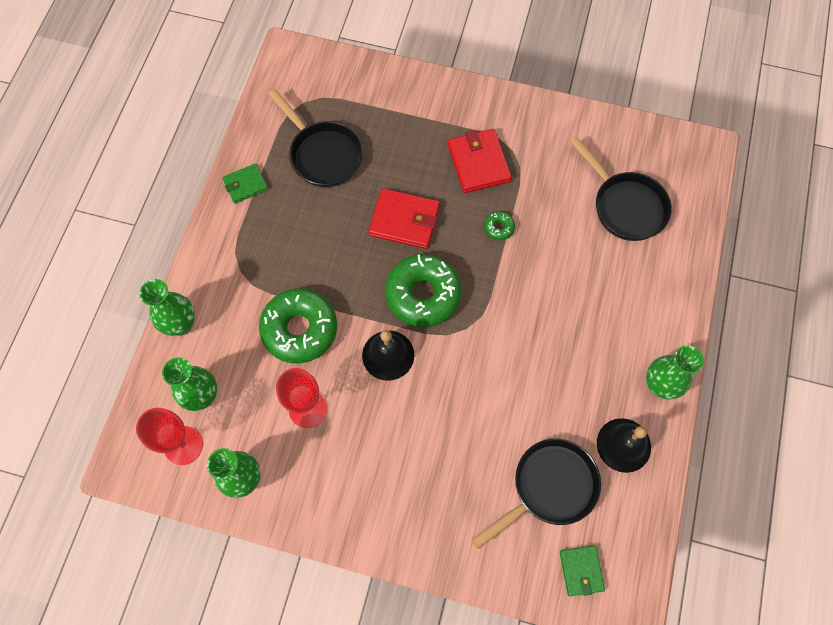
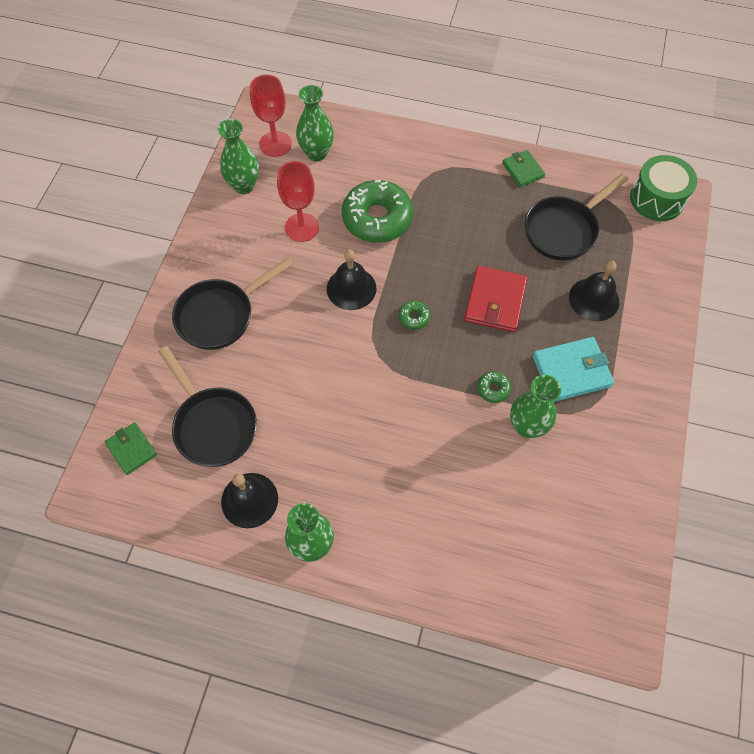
camera: 90 degrees right, 5 degrees down
green vase [140,279,195,336] -> green vase moved to [510,375,561,438]
green donut [385,254,462,327] -> green donut [398,300,431,330], size x0.42
red wallet [448,129,512,193] -> turquoise wallet [533,337,614,402]
green wallet [560,546,605,596] -> green wallet turned 60 degrees clockwise [105,422,157,475]
black pan [570,137,672,241] -> black pan moved to [172,257,293,350]
none -> black bell [569,261,619,321]
none -> green drum [630,155,697,221]

